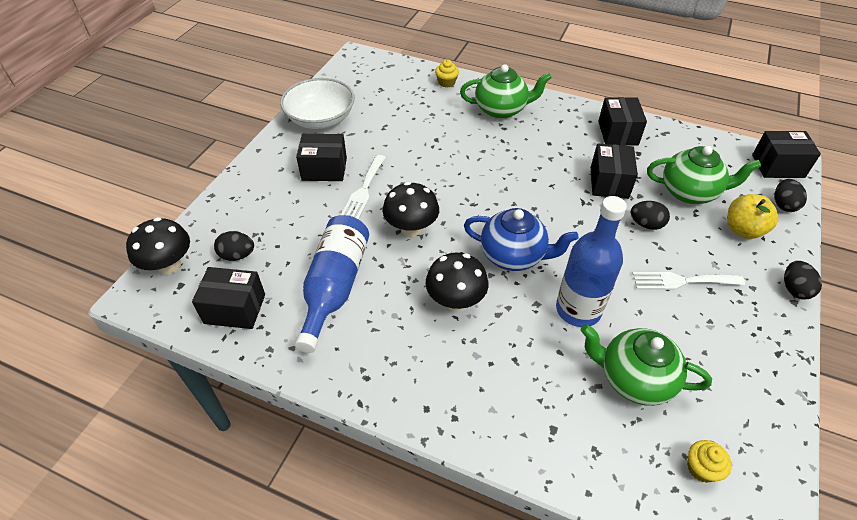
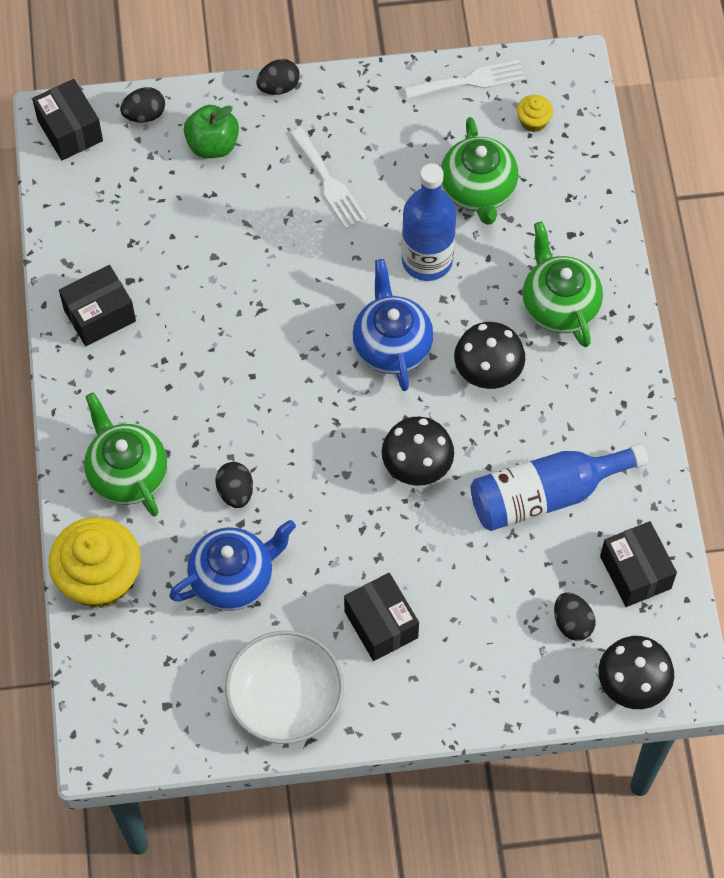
camera: 120 degrees left, 15 degrees up
white fork [341,155,386,220] -> white fork moved to [404,60,525,99]
yellow cupcake [435,60,459,87] -> yellow cupcake [48,517,141,608], size x2.28
black box [591,144,638,199] -> none
black egg [630,201,670,230] -> black egg moved to [216,462,253,508]
green teapot [647,146,761,204] -> green teapot moved to [522,222,603,347]
yellow apple [727,194,778,239] -> green apple [184,105,239,158]
none -> blue teapot [169,520,296,611]

